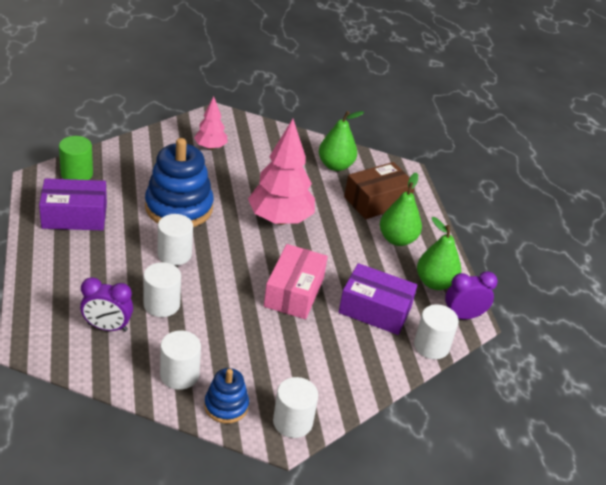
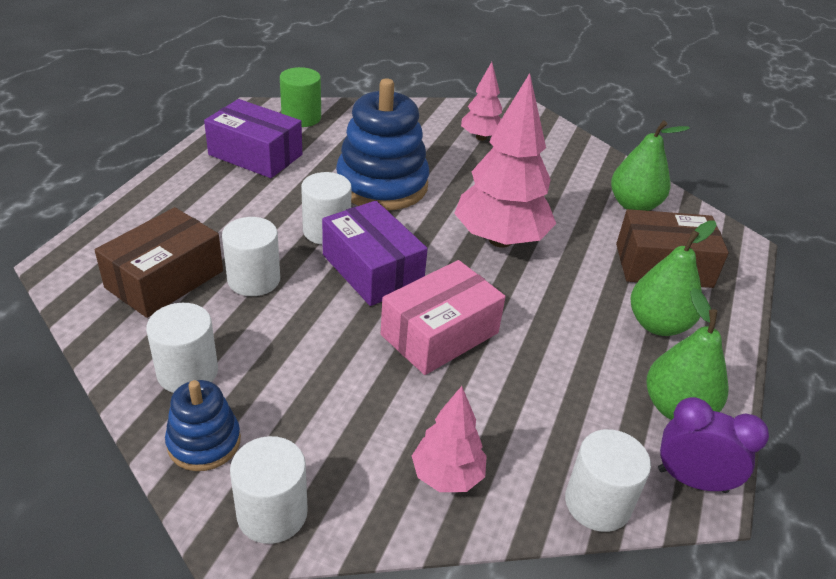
camera: 35 degrees right, 0 degrees up
purple clock [80,277,133,332] -> brown box [95,207,223,318]
purple box [339,263,417,335] -> purple box moved to [322,201,428,306]
none -> pink tree [412,386,487,492]

